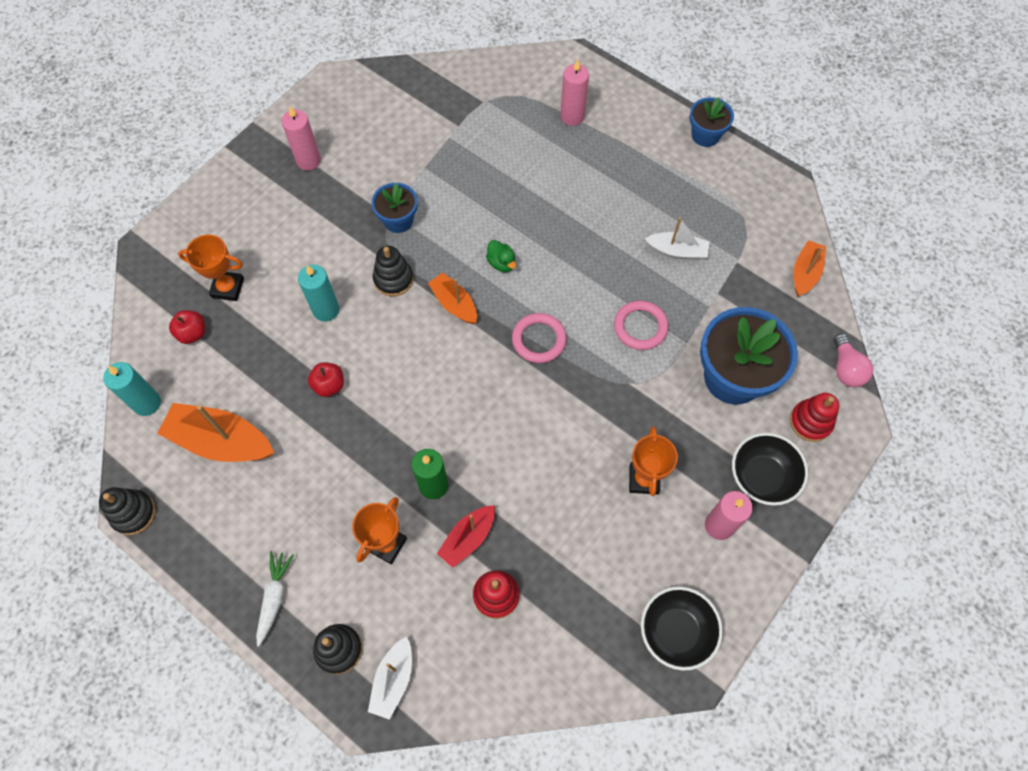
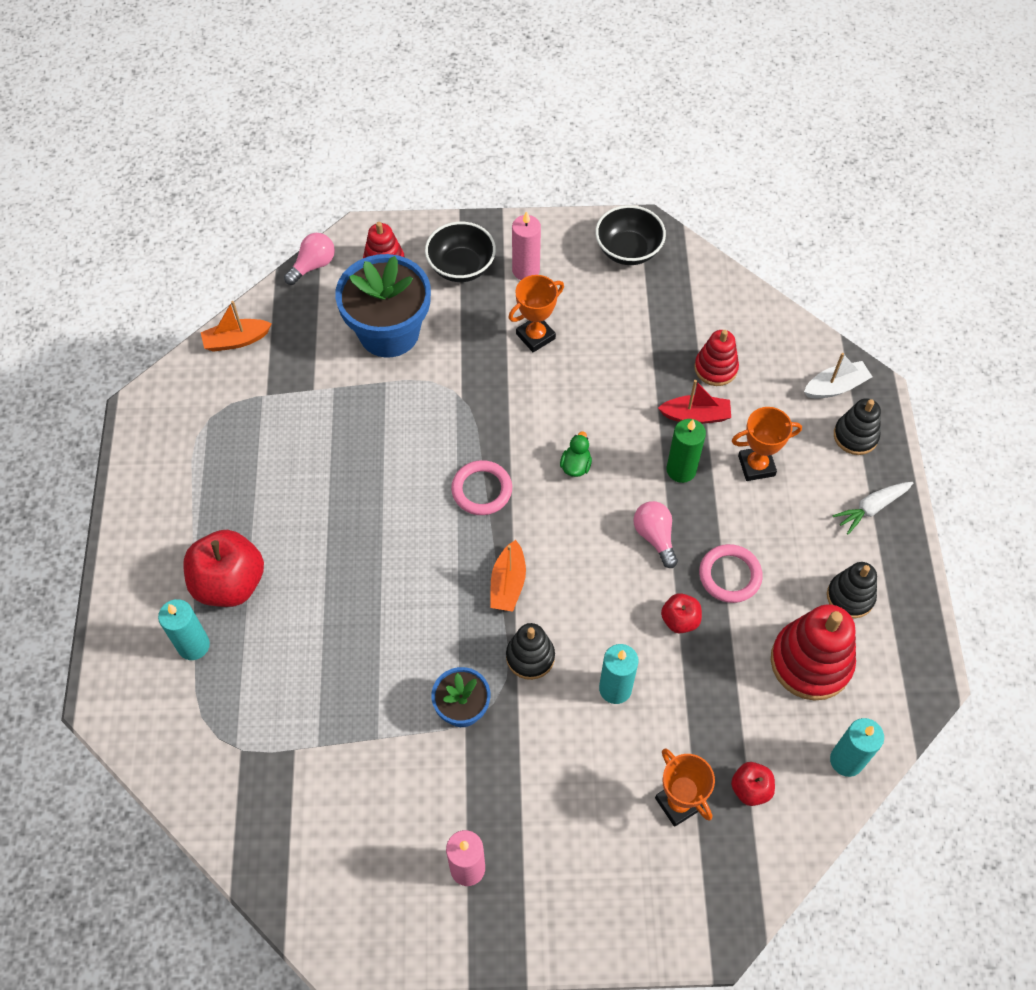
camera: 130 degrees left, 5 degrees down
black stacking toy [99,487,156,535] -> black stacking toy moved to [827,562,877,618]
orange boat [157,403,274,462] -> red stacking toy [771,604,856,700]
green duck [486,240,516,272] -> green duck moved to [560,431,592,477]
pink candle [560,59,589,126] -> turquoise candle [158,599,210,660]
pink ring [614,301,669,350] -> pink ring moved to [699,544,763,603]
white boat [645,217,710,260] -> none
blue flower pot [690,97,734,147] -> none
none -> red apple [183,530,264,607]
none -> pink light bulb [633,501,678,568]

